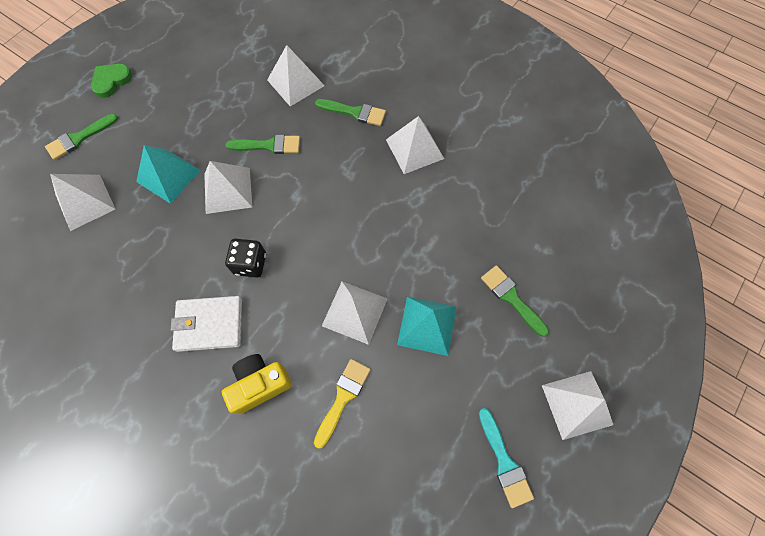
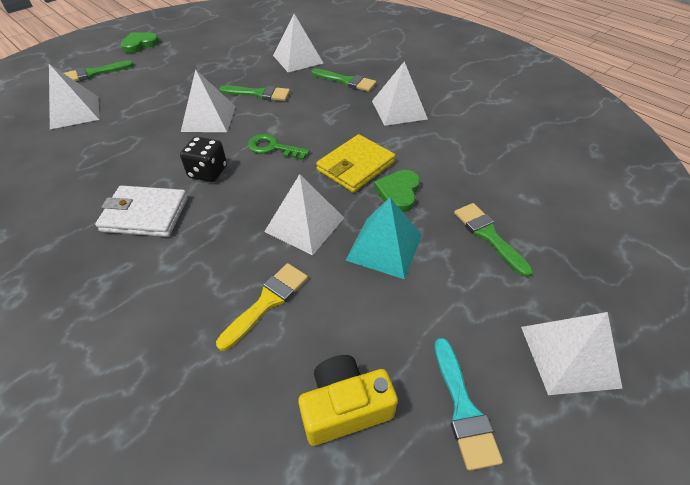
camera: 10 degrees right, 20 degrees down
turquoise pyramid [136,145,201,204] -> none
yellow camera [222,354,292,414] -> yellow camera moved to [298,355,398,446]
none -> green key [248,134,310,160]
none -> yellow wallet [316,134,395,192]
none -> green heart [374,170,420,212]

